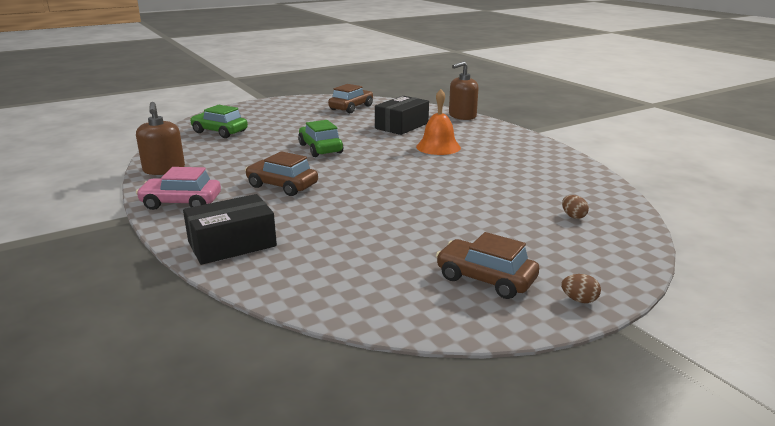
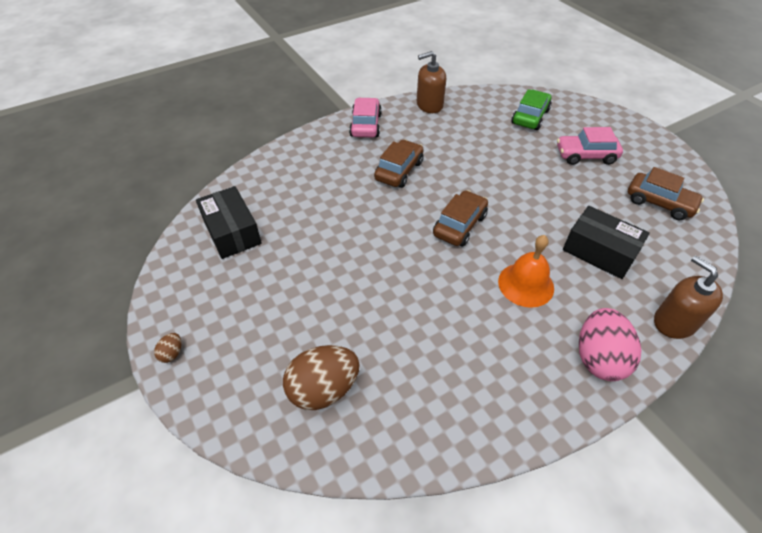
camera: 90 degrees right, 25 degrees up
black box [183,194,277,265] -> black box moved to [196,186,262,259]
green car [298,120,343,157] -> none
brown car [436,232,539,299] -> brown car moved to [433,190,488,247]
brown egg [562,195,589,219] -> brown egg [283,345,360,410], size x2.35
none -> pink car [557,127,623,165]
none -> pink egg [579,308,642,381]

